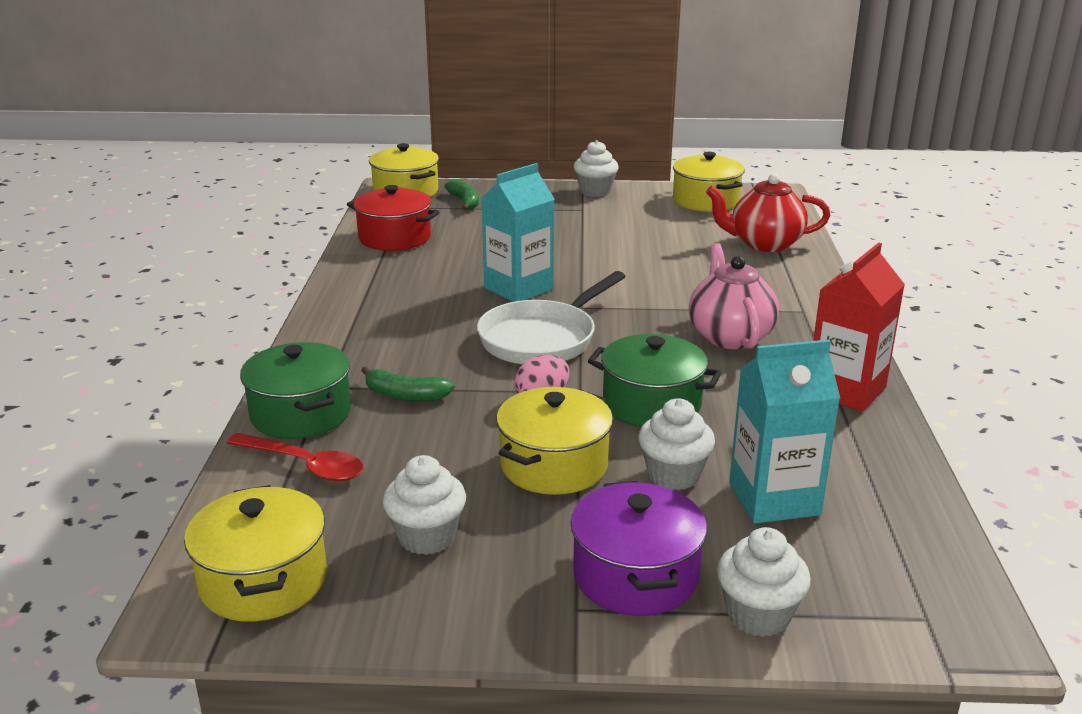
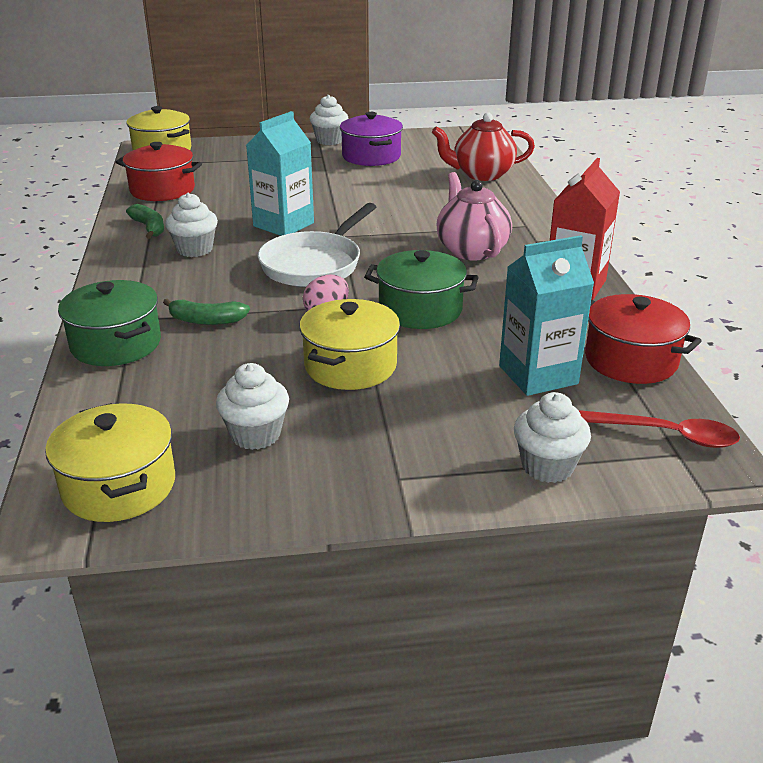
camera: 10 degrees left, 5 degrees up
red spoon [227,433,363,481] -> red spoon moved to [579,410,740,448]
green banana [445,179,479,210] -> green banana moved to [126,204,164,239]
purple pot [571,481,707,616] -> purple pot moved to [340,112,403,166]
white cupcake [638,398,715,490] -> white cupcake moved to [165,193,218,257]
yellow pot [673,152,745,212] -> none
none -> red pot [585,294,702,384]

